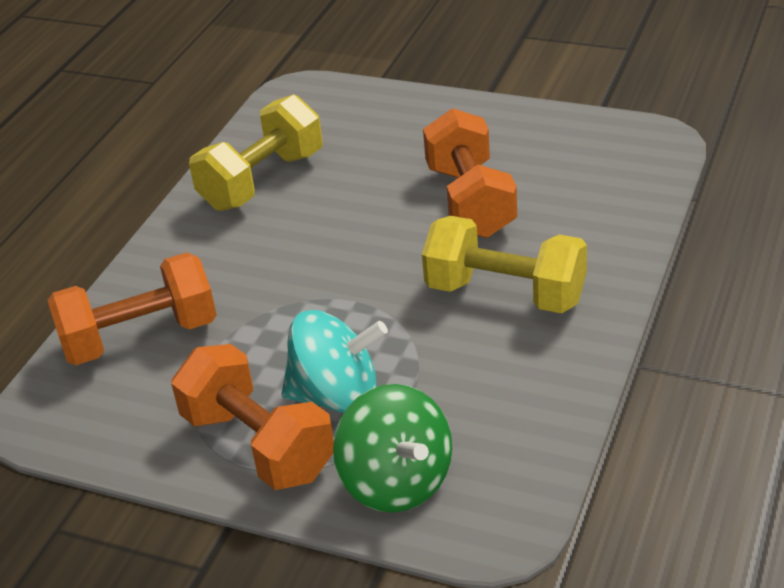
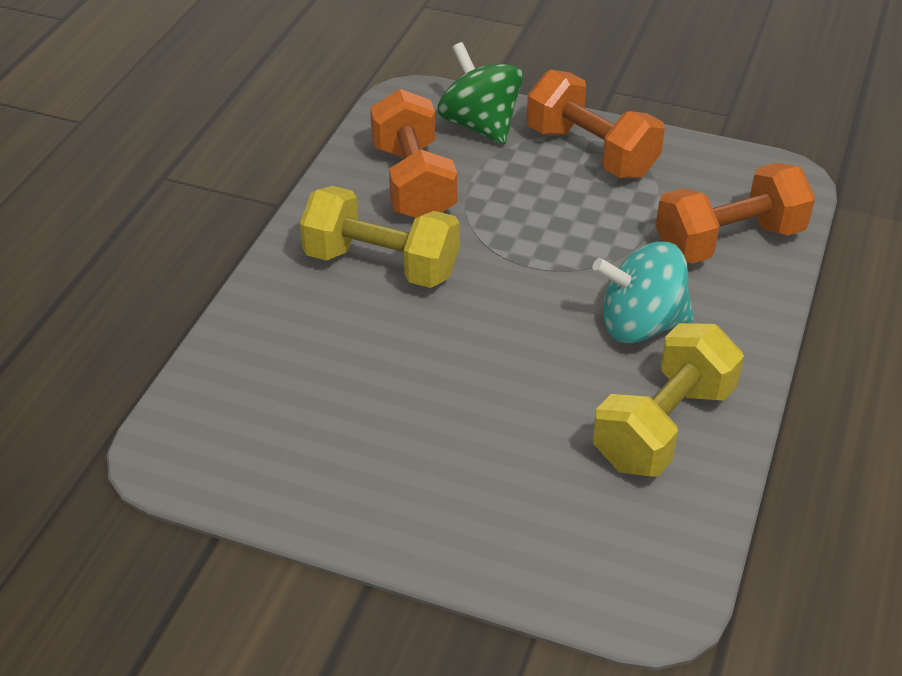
camera: 175 degrees right, 5 degrees up
turquoise spinning top [282,310,388,413] -> turquoise spinning top moved to [593,242,694,343]
orange dumbbell [423,108,517,238] -> orange dumbbell moved to [370,89,457,218]

